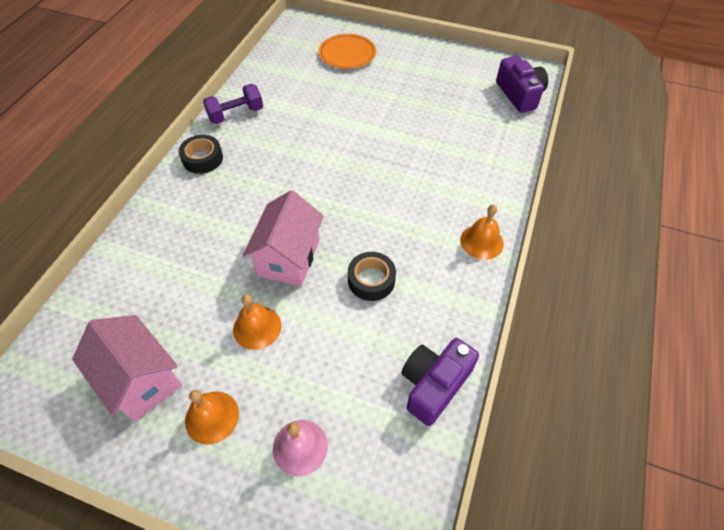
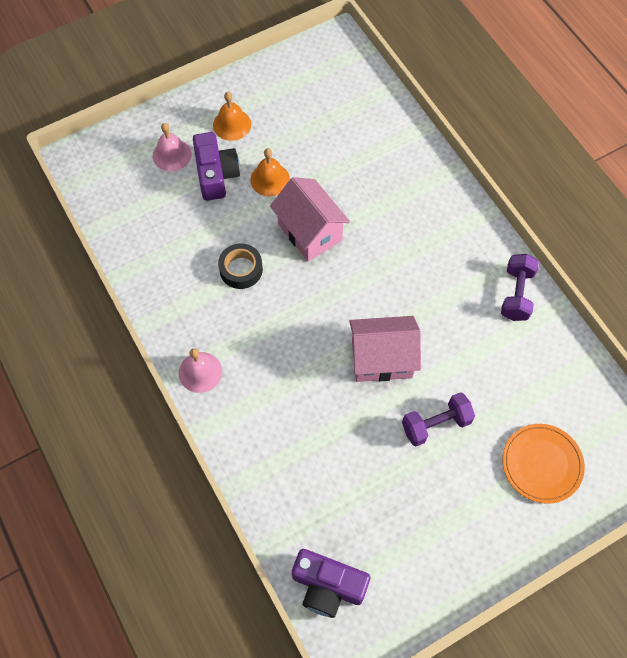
camera: 130 degrees right, 10 degrees up
pink house [72,315,182,422] -> pink house moved to [349,316,421,382]
black tape [179,135,223,174] -> none
purple camera [401,338,479,426] -> purple camera moved to [193,132,240,201]
orange bell [460,205,504,260] -> pink bell [179,348,222,393]
none -> purple dumbbell [402,392,475,446]

